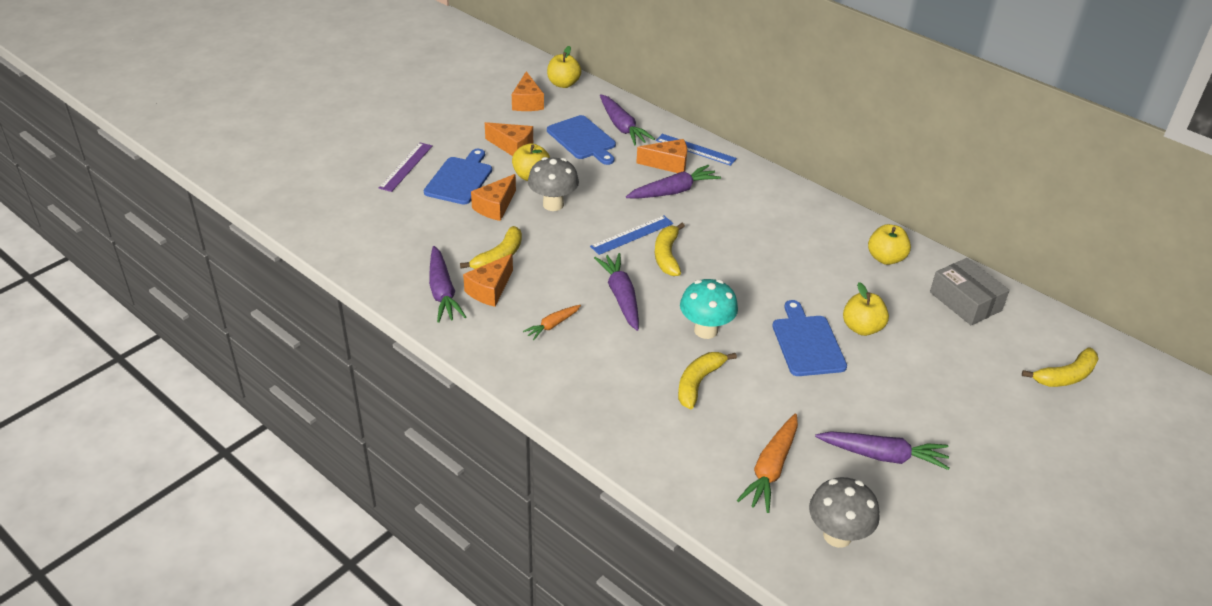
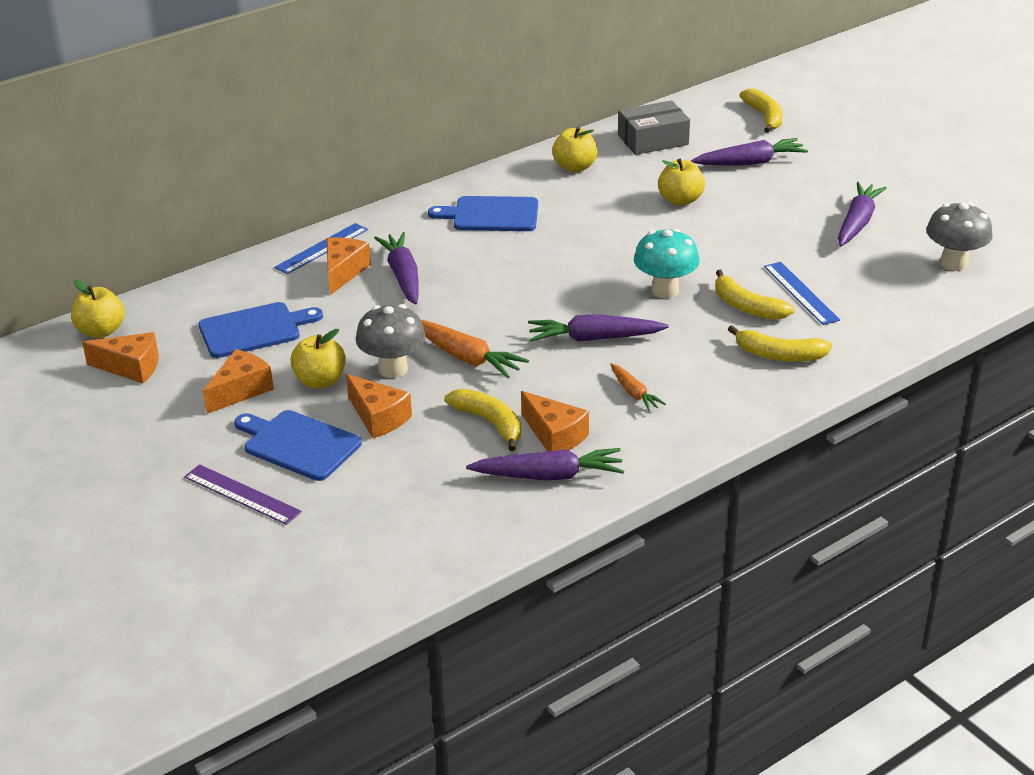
camera: 75 degrees left, 5 degrees down
blue ruler [590,216,673,255] -> blue ruler moved to [764,262,840,325]
purple carrot [600,94,655,145] -> purple carrot moved to [691,138,808,166]
yellow banana [655,223,685,276] -> yellow banana moved to [728,325,832,362]
orange carrot [737,414,798,513] -> orange carrot moved to [421,320,529,378]
blue cutting board [772,300,847,376] -> blue cutting board moved to [428,196,538,231]

